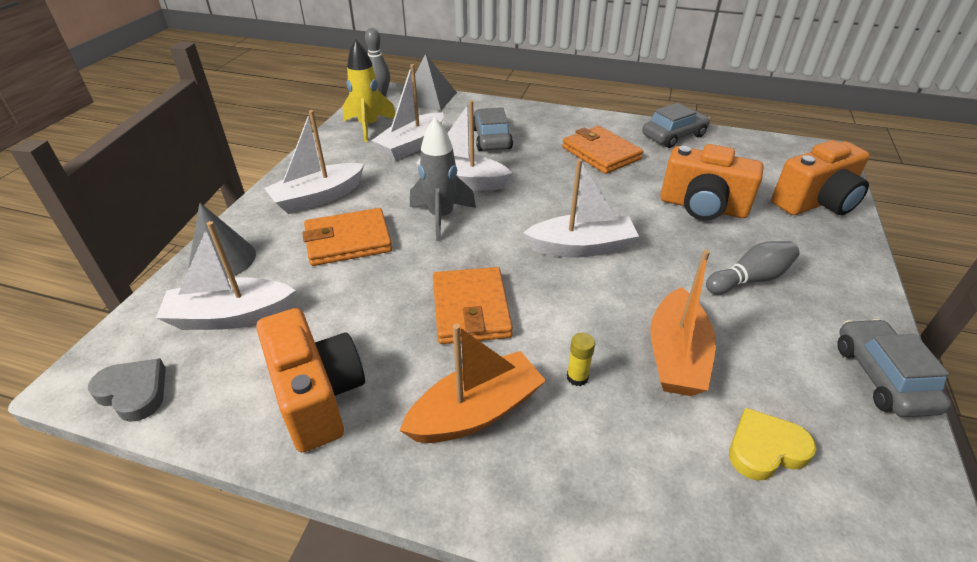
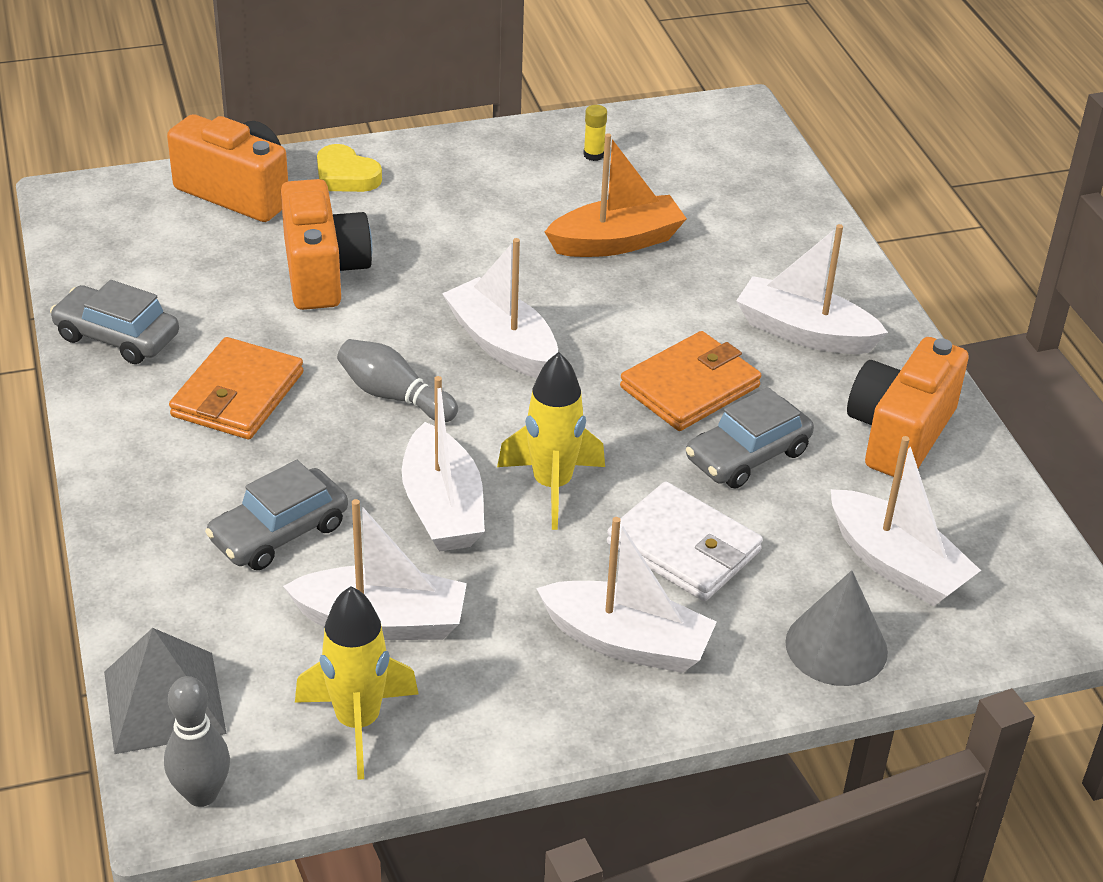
camera: 125 degrees left, 0 degrees up
grey heart [88,358,166,422] -> none
orange wallet [302,208,392,266] -> white wallet [607,482,763,601]
orange boat [399,324,546,443] -> white boat [736,224,888,354]
grey rocket [410,117,476,241] -> yellow rocket [497,352,605,530]
yellow glue stick [567,333,595,386] -> yellow glue stick moved to [583,105,607,161]
grey bowling pin [706,241,800,294] -> grey bowling pin moved to [337,339,458,422]
yellow heart [729,408,816,481] -> yellow heart moved to [317,144,382,192]
grey car [837,319,951,417] -> grey car moved to [686,387,814,489]

